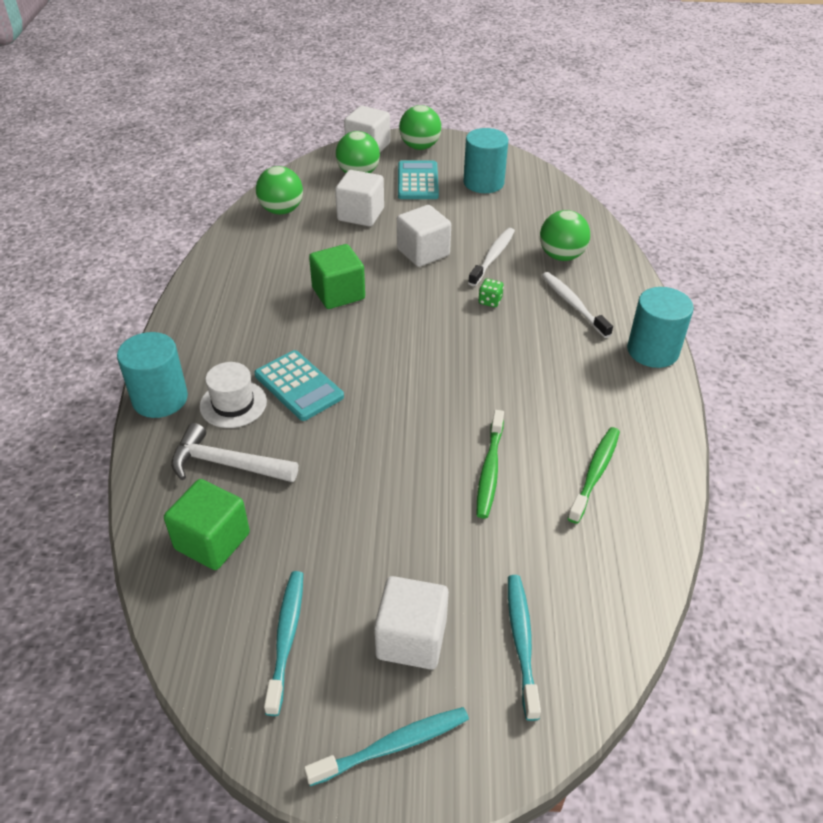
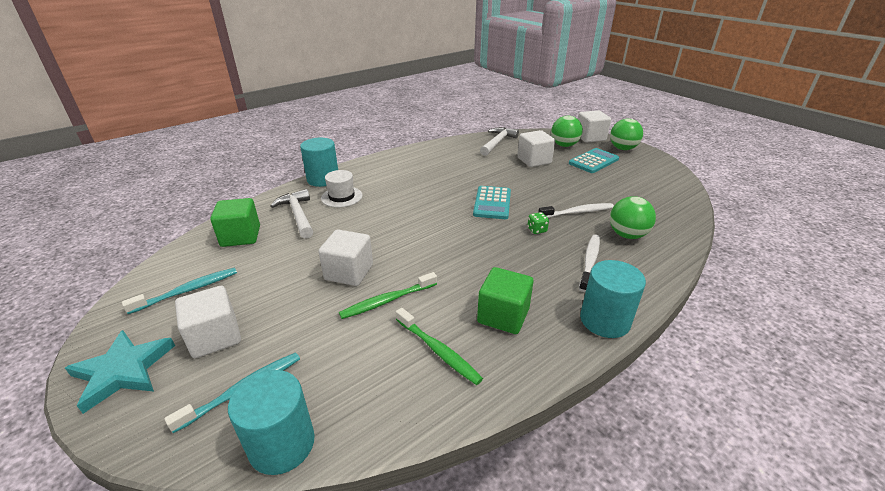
camera: 50 degrees right, 10 degrees down
turquoise calculator [254,350,344,421] -> turquoise calculator moved to [473,186,511,219]
green ball [256,166,303,214] -> white hammer [480,127,519,156]
turquoise toothbrush [304,707,469,786] -> turquoise star [65,330,175,414]
green cube [309,244,365,309] -> green cube moved to [477,267,533,334]
white cube [397,205,451,267] -> white cube moved to [318,229,373,286]
turquoise cylinder [463,128,508,193] -> turquoise cylinder moved to [228,370,315,475]
green toothbrush [567,427,620,524] -> green toothbrush turned 60 degrees clockwise [396,308,483,385]

